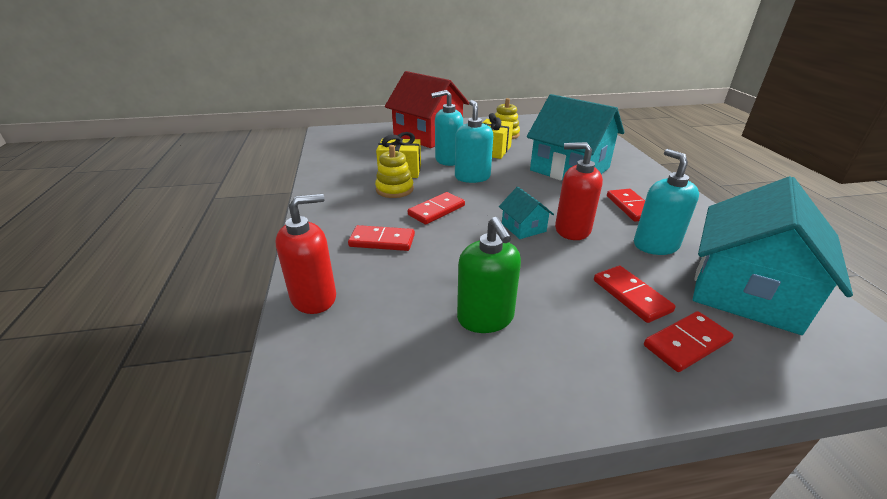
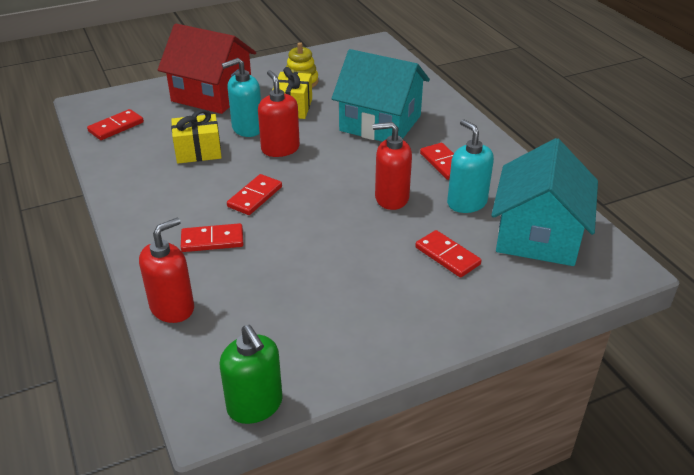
camera: 15 degrees left, 5 degrees up
yellow stacking toy [375,145,414,198] -> none
turquoise soap dispenser [455,100,493,183] -> red soap dispenser [258,70,300,157]
green soap dispenser [457,217,521,333] -> green soap dispenser moved to [220,325,283,424]
turquoise house [499,187,554,239] -> none
red domino [644,311,733,372] -> red domino moved to [87,109,144,140]

